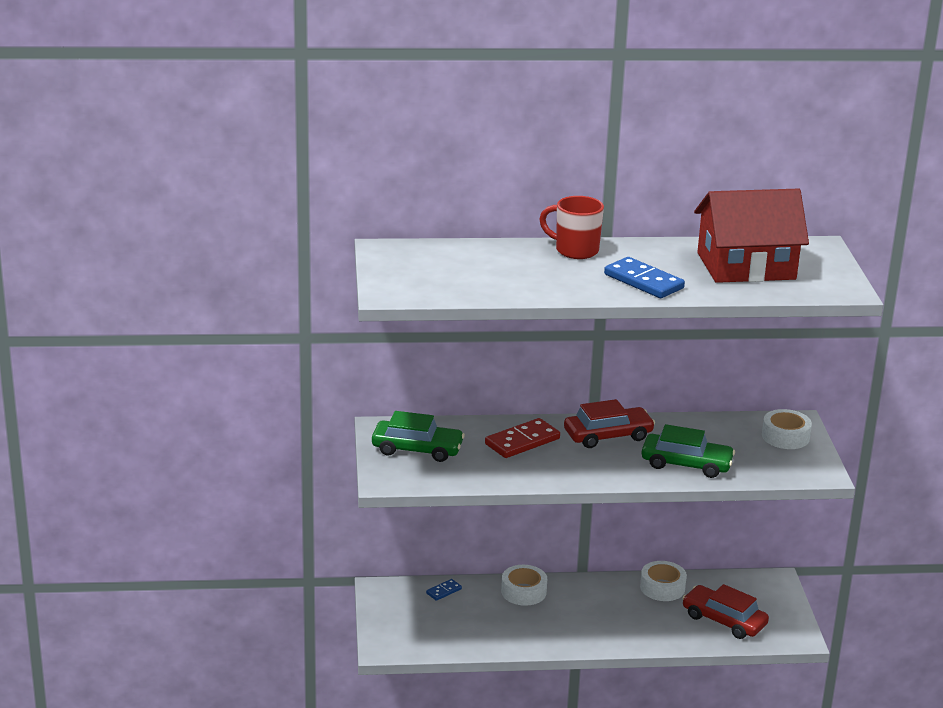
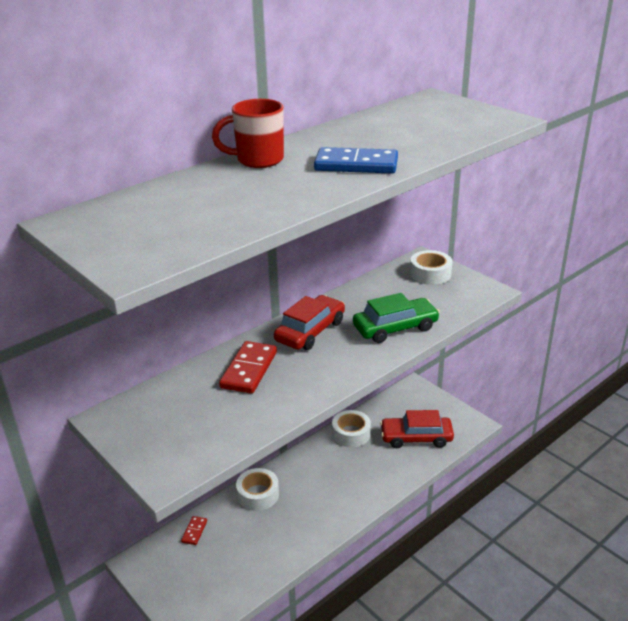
camera: 35 degrees left, 5 degrees up
green car [372,411,465,462] -> none
blue domino [426,579,462,601] -> red domino [181,516,207,545]
red house [694,188,809,283] -> none

